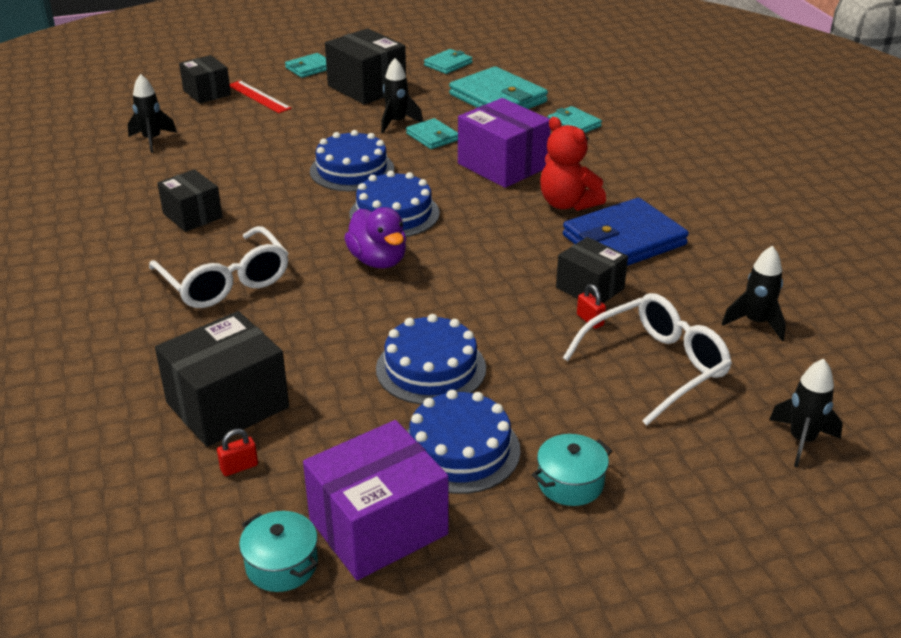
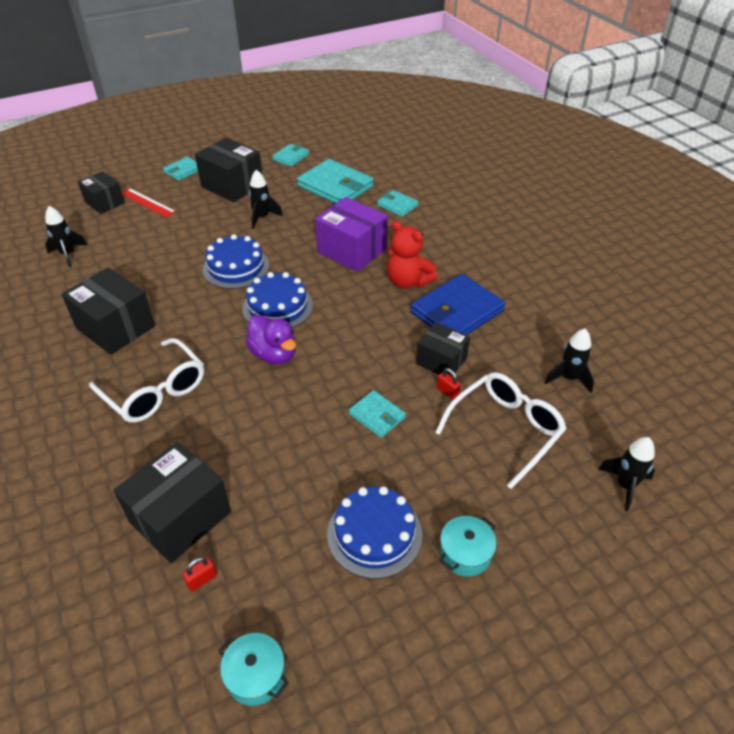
camera: 10 degrees left, 10 degrees up
black box [157,169,223,232] -> black box [61,267,155,355], size x1.58
purple box [303,420,449,580] -> none
blue cake [376,314,486,405] -> none
turquoise wallet [406,118,458,149] -> turquoise wallet moved to [349,390,406,438]

